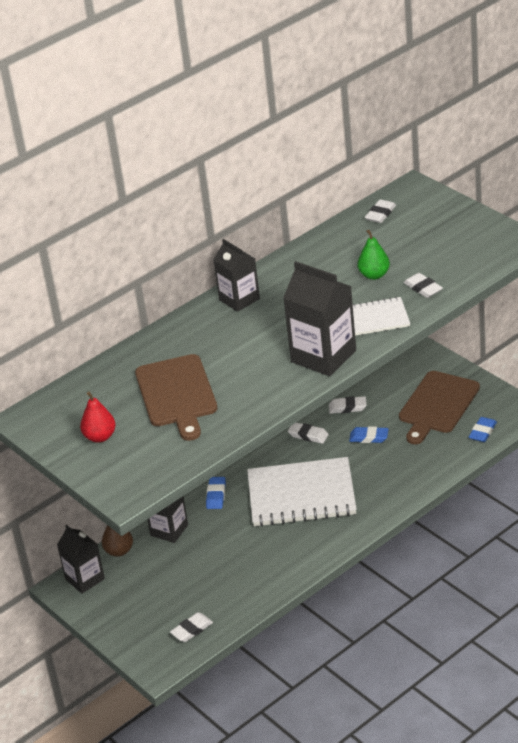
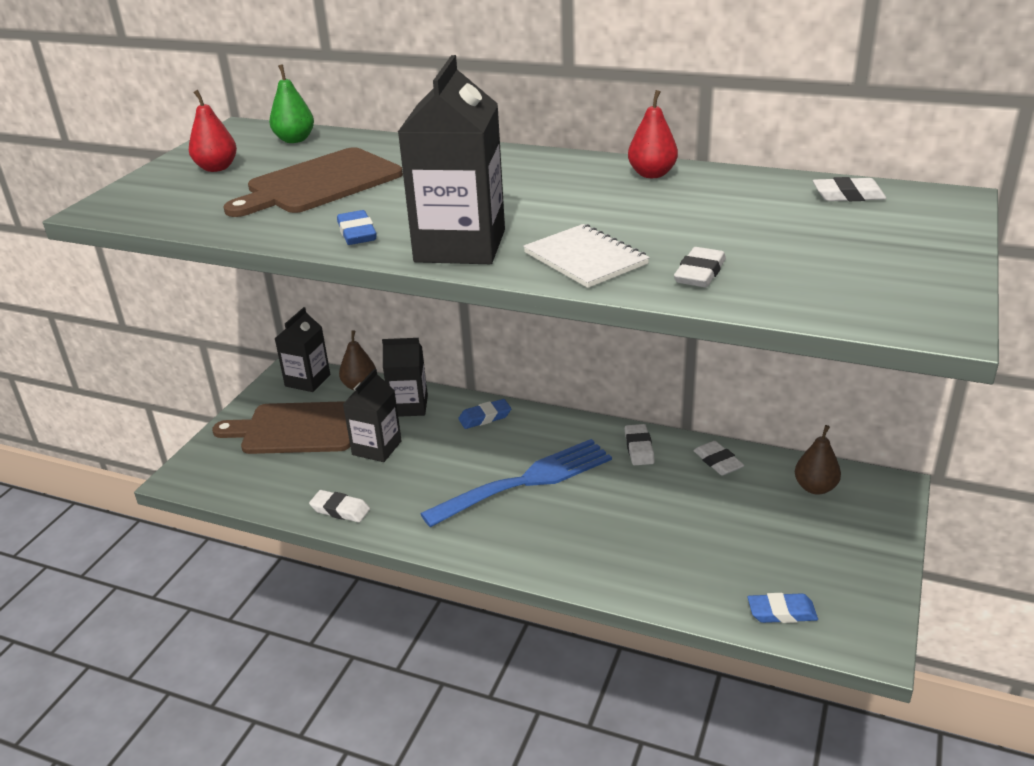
camera: 60 degrees right, 5 degrees down
white eraser [170,612,213,642] -> white eraser moved to [309,490,370,523]
black carton [214,239,260,312] -> black carton moved to [343,369,402,462]
white notebook [247,457,357,527] -> blue fork [420,439,612,527]
blue eraser [349,426,389,443] -> blue eraser moved to [337,210,377,245]
green pear [358,230,390,280] -> green pear moved to [269,64,314,143]
brown cutting board [399,371,480,444] -> brown cutting board moved to [212,401,350,454]
none -> red pear [628,90,678,178]
none -> brown pear [795,425,841,495]

